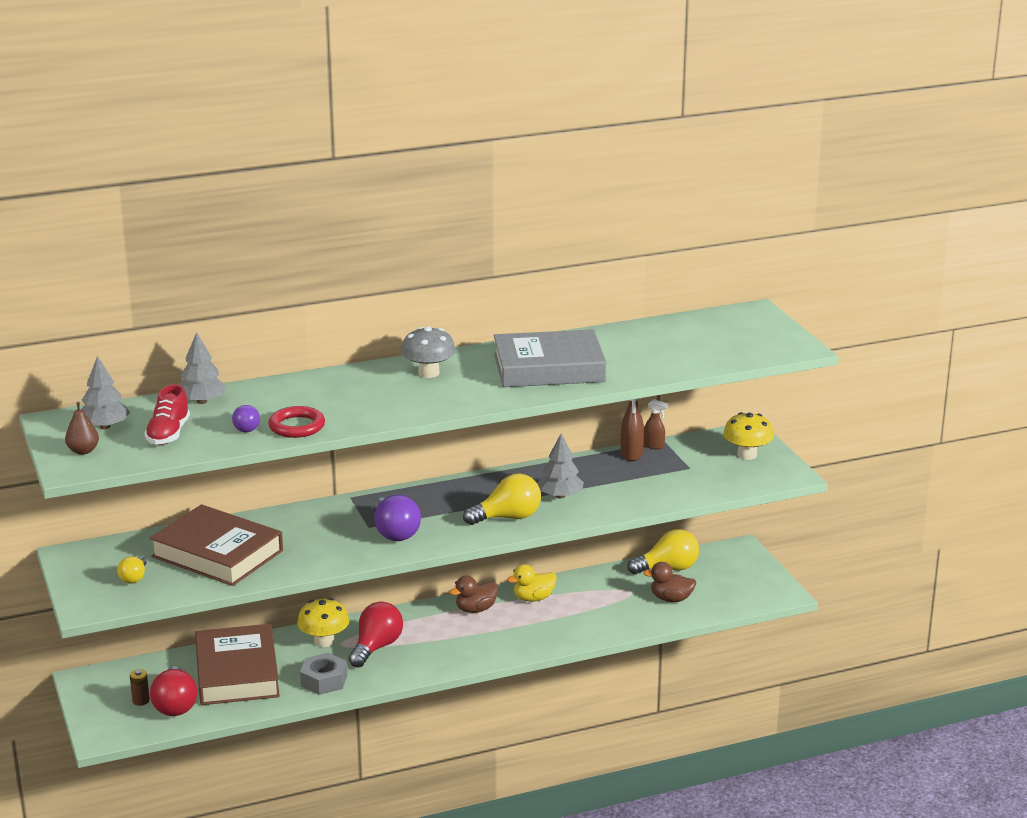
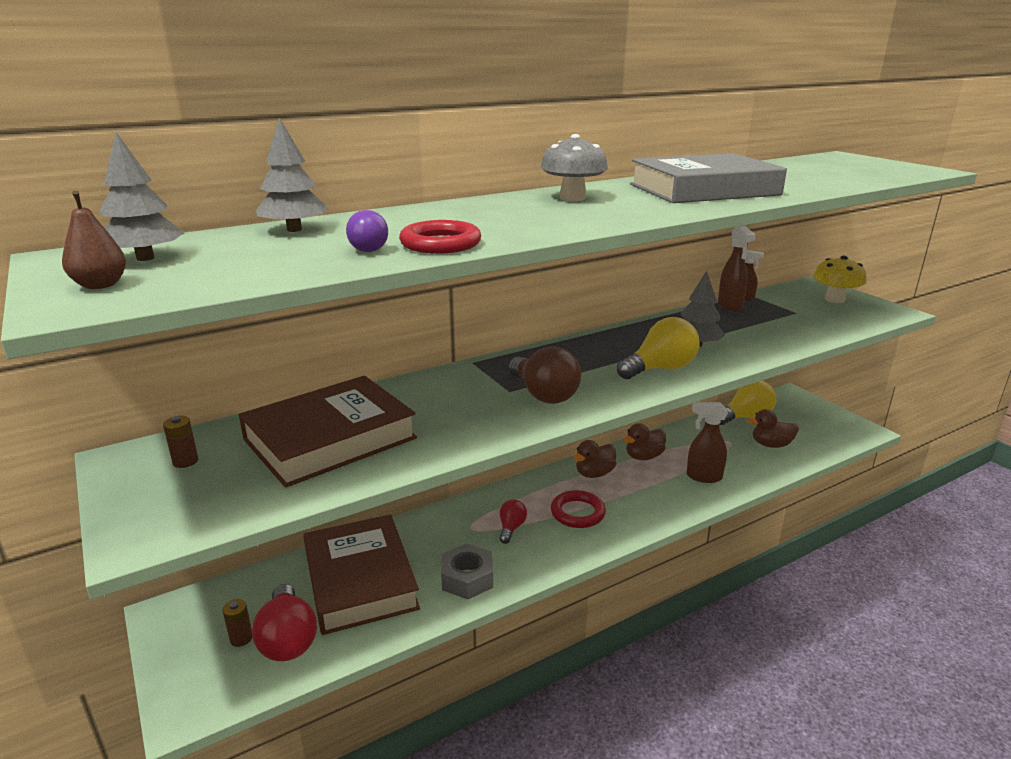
camera: 10 degrees left, 0 degrees up
yellow light bulb [117,556,146,584] -> none
red shoe [144,384,190,445] -> none
brown book [150,504,283,586] -> brown book turned 60 degrees counterclockwise [239,376,417,488]
yellow mushroom [297,598,349,647] -> none
red light bulb [348,602,403,667] -> red light bulb [499,499,527,544], size x0.56
purple light bulb [373,495,421,541] -> brown light bulb [508,346,581,404]
yellow duck [507,564,557,602] -> brown duck [623,423,666,460]
none -> brown battery [163,416,198,468]
none -> red ring [551,490,606,528]
none -> brown spray bottle [687,402,728,483]

